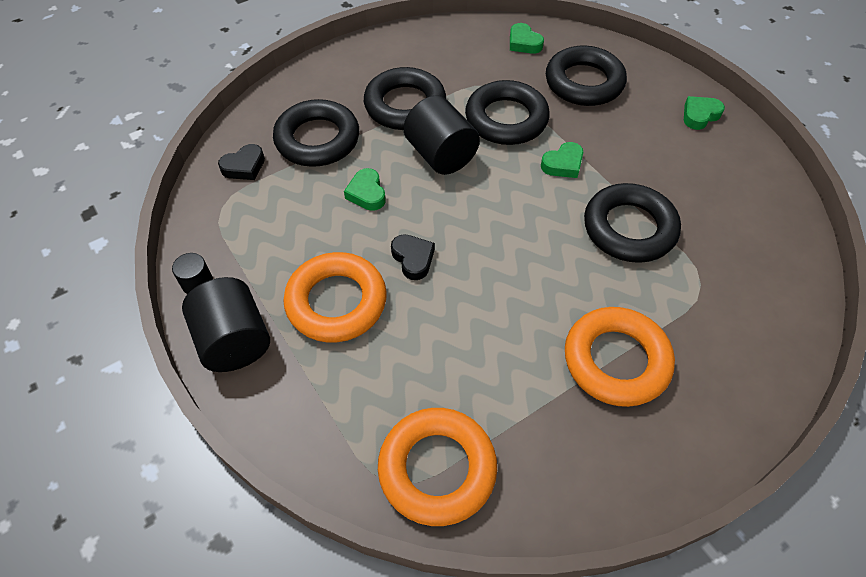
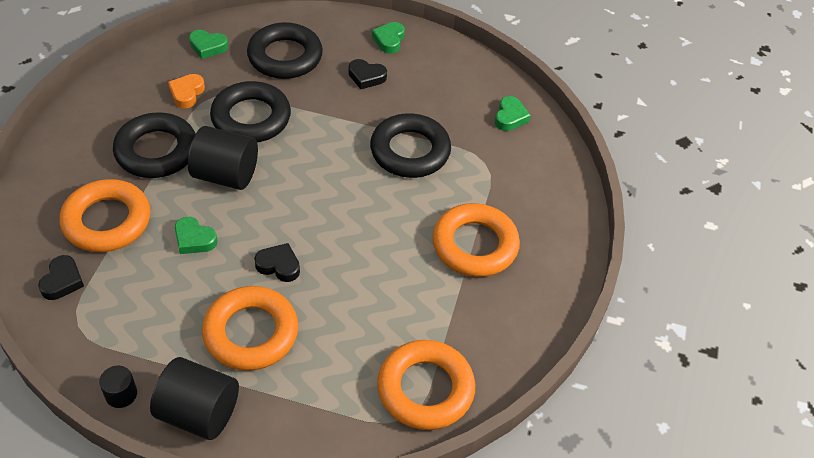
camera: 45 degrees left, 5 degrees down
black ring [273,99,359,167] -> orange ring [60,179,150,252]
green heart [541,142,584,178] -> green heart moved to [495,96,531,131]
none -> orange heart [168,74,205,108]
none -> black heart [348,59,387,89]

